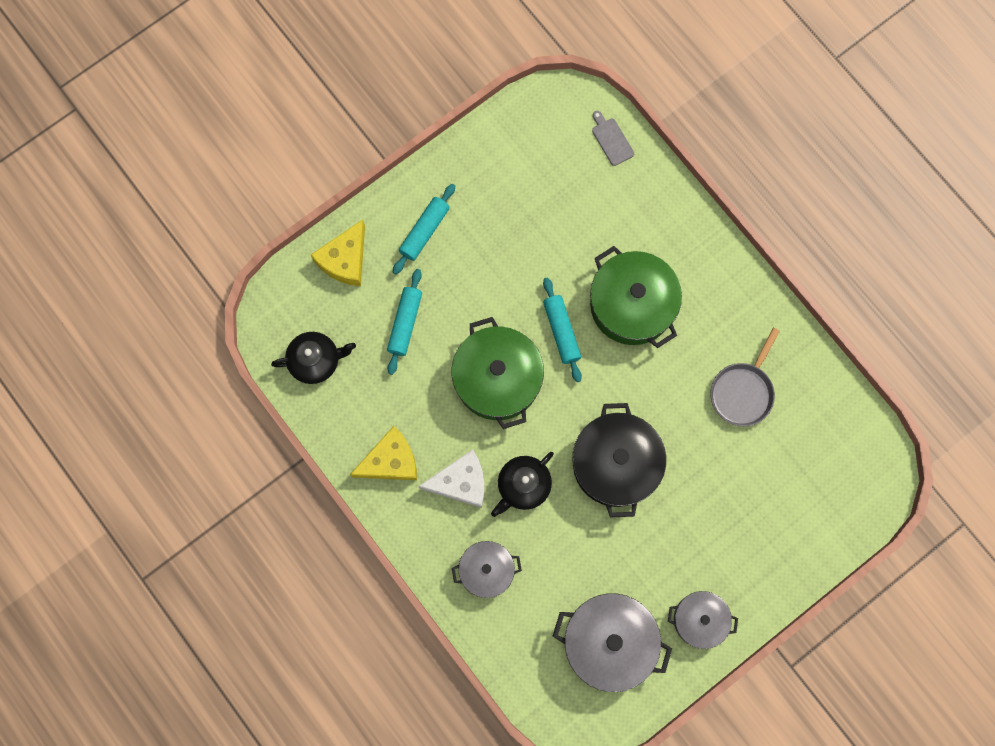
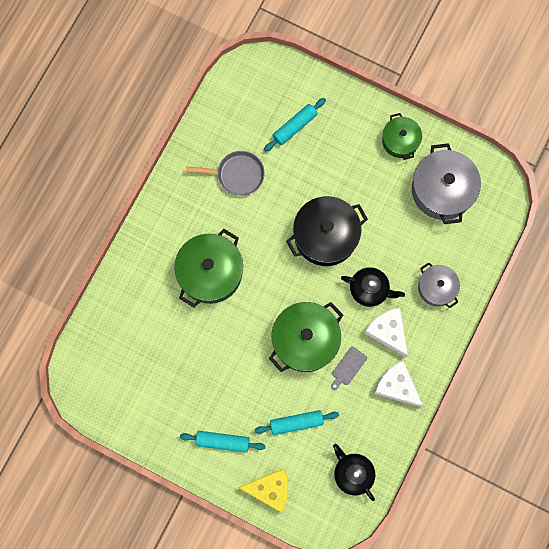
camera: 115 degrees left, 0 degrees up
yellow cheese [350,426,417,480] -> white cheese [374,361,423,407]
turquoise rolling pin [543,277,582,382] -> turquoise rolling pin moved to [264,98,326,151]
grey cutting board [592,111,634,166] -> grey cutting board moved to [331,347,367,390]
grey pot [668,591,738,649] -> green pot [382,113,422,160]

